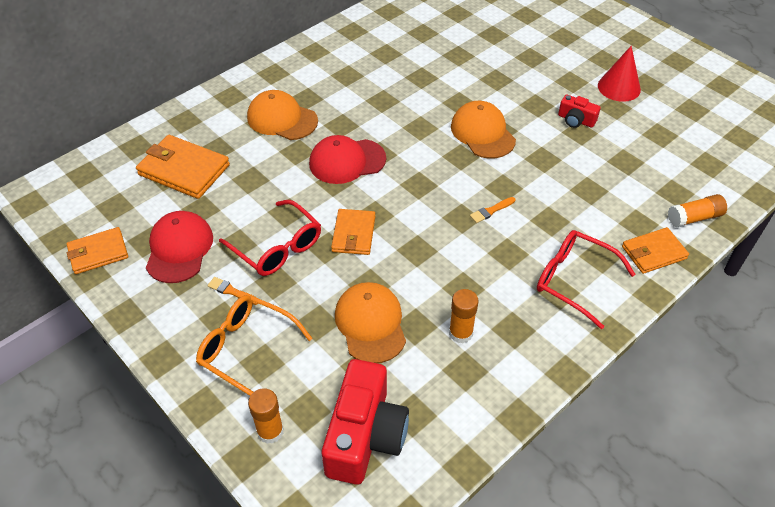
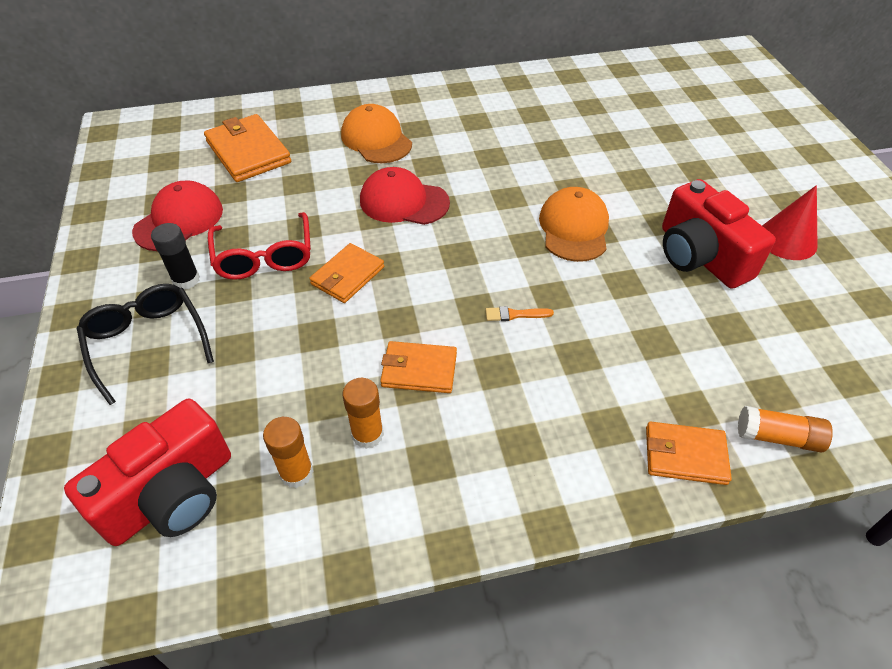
camera: 30 degrees right, 0 degrees up
orange wallet [67,227,128,274] -> orange wallet moved to [380,341,457,393]
orange glasses [196,295,313,396] -> black glasses [77,284,214,405]
orange brush [207,277,258,305] -> black glue stick [151,223,200,289]
orange glue stick [248,388,284,444] -> orange glue stick moved to [263,417,313,488]
orange cap [335,282,406,363] -> none
red glasses [537,230,636,329] -> none
red camera [558,94,601,128] -> red camera [662,179,776,289], size x2.06

